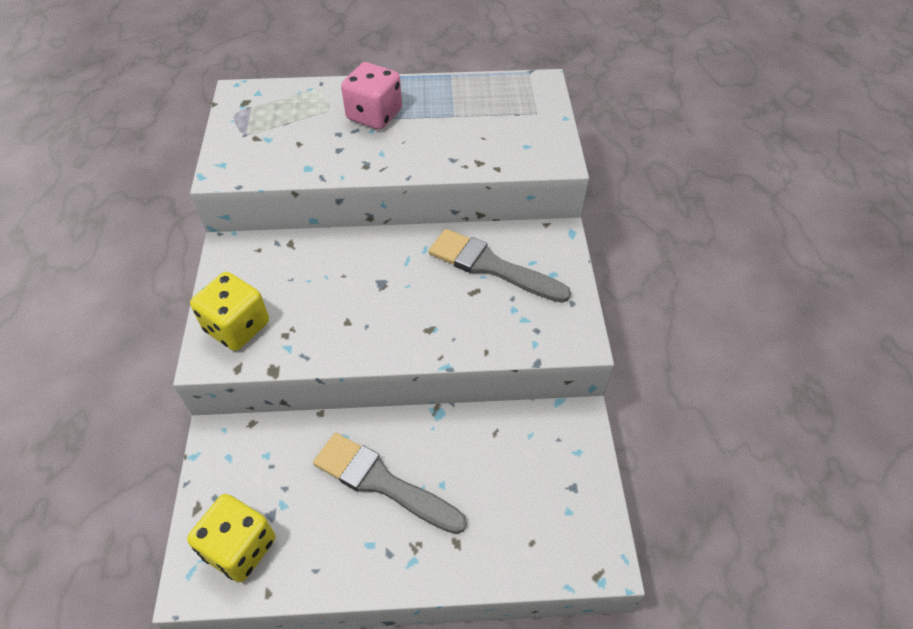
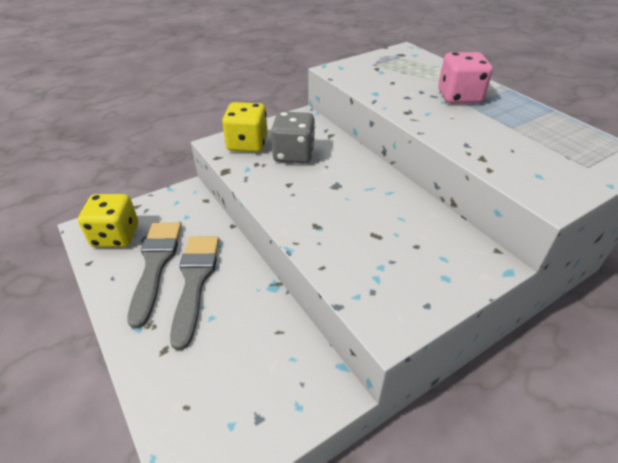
camera: 60 degrees right, 10 degrees down
grey brush [429,229,571,303] -> grey brush moved to [127,222,182,329]
none -> grey dice [271,111,315,163]

